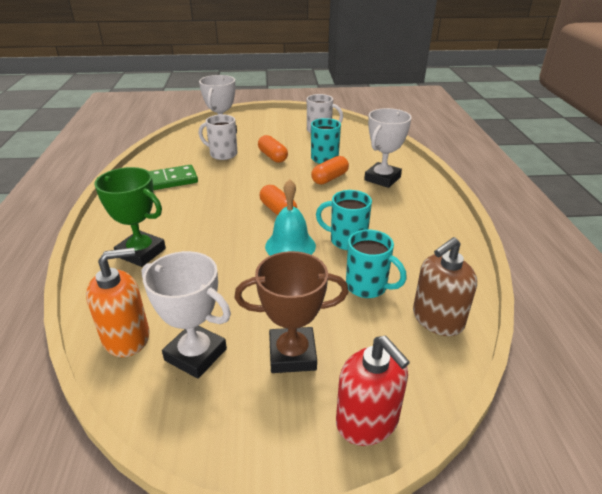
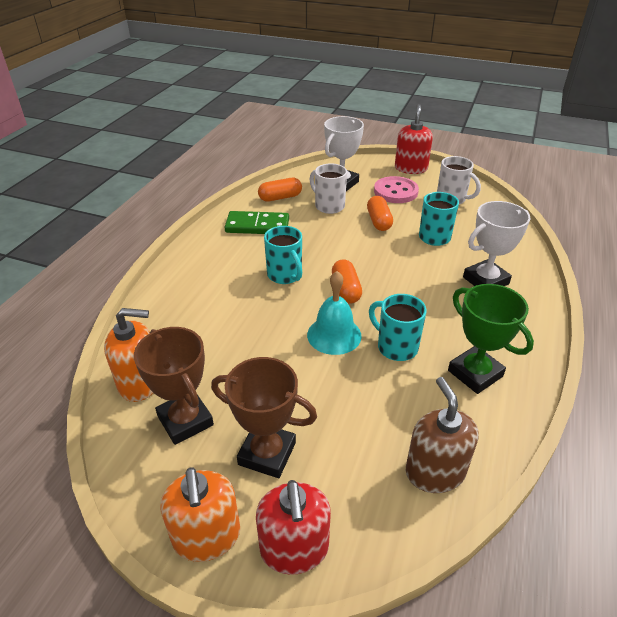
camera: 25 degrees right, 5 degrees up
green trophy [94,167,166,267] -> green trophy moved to [448,284,534,394]
white trophy [141,251,231,379] -> brown trophy [134,327,214,445]
orange capsule [311,156,349,184] -> orange capsule moved to [258,178,302,202]
turquoise mug [346,230,407,298] -> turquoise mug moved to [264,226,302,284]
brown soap dispenser [413,237,477,336] -> brown soap dispenser turned 90 degrees clockwise [406,377,479,493]
none -> orange soap dispenser [160,467,240,562]
none -> pink button [374,176,419,203]
none -> red soap dispenser [395,104,433,174]

